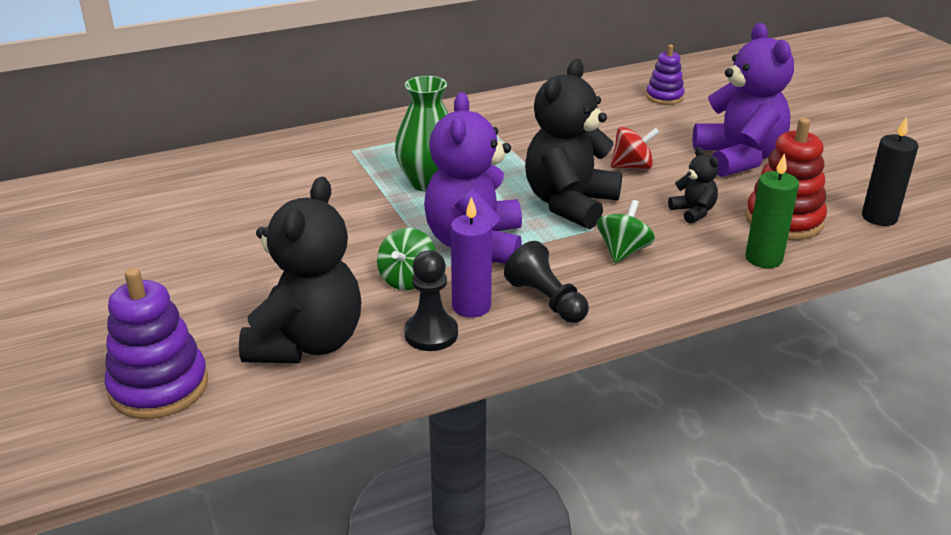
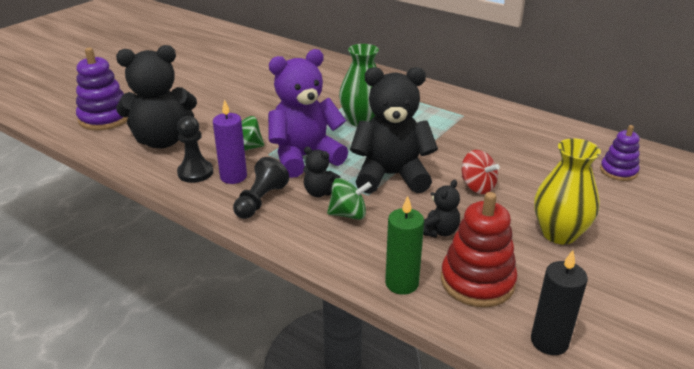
camera: 60 degrees right, 0 degrees up
purple teddy bear [692,23,794,177] -> yellow vase [534,139,601,244]
none -> black teddy bear [303,147,341,197]

